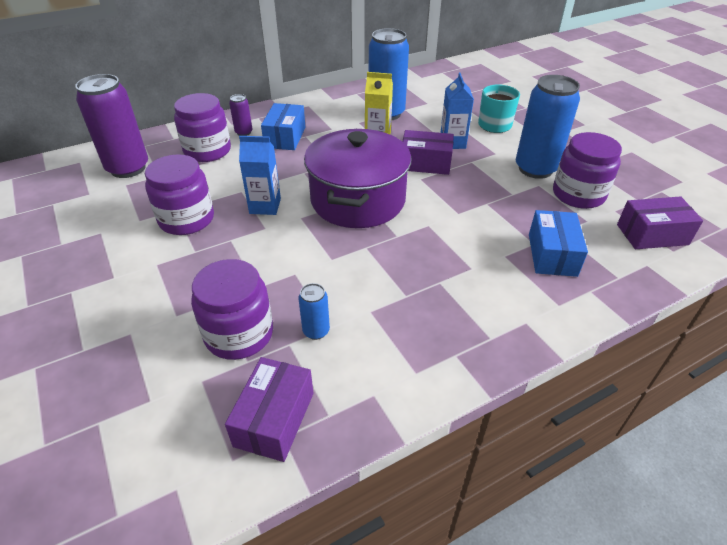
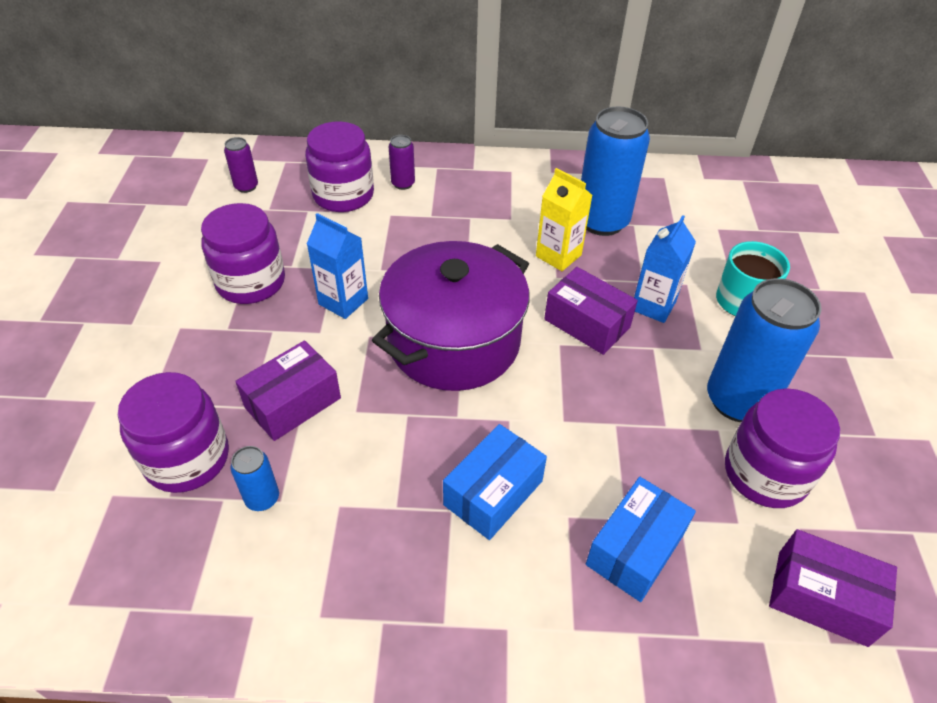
camera: 30 degrees right, 5 degrees up
purple can [75,74,148,178] -> purple can [224,137,258,193], size x0.46
purple box [225,357,313,462] -> purple box moved to [235,340,341,441]
blue box [261,103,305,150] -> blue box moved to [443,424,547,540]

